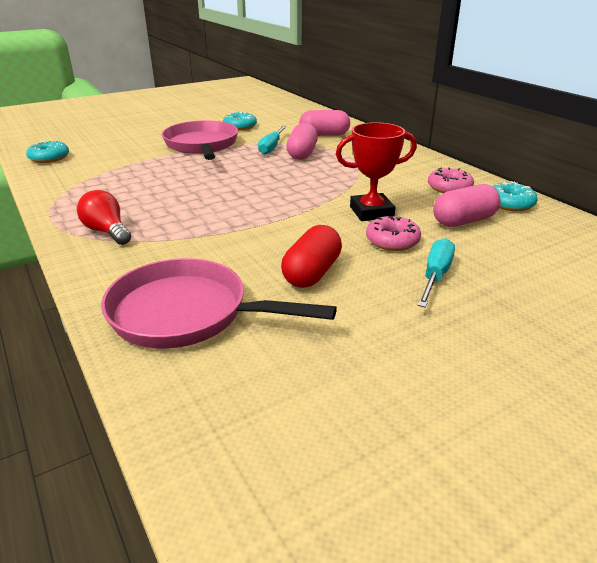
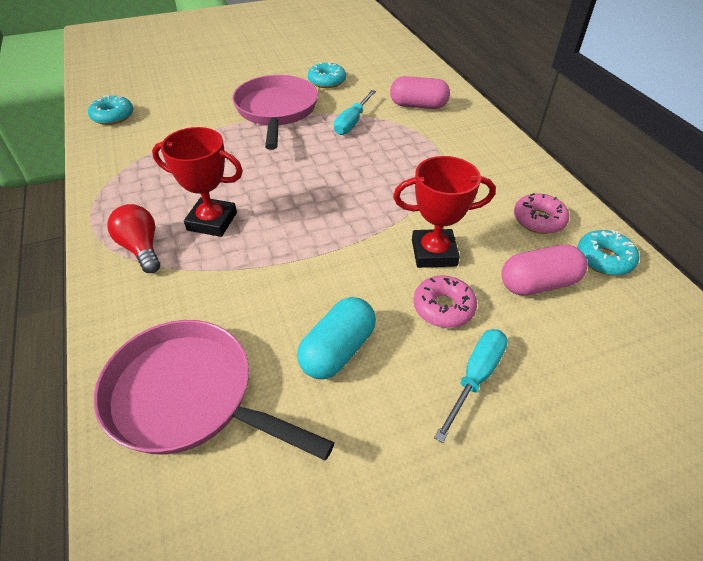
camera: 10 degrees right, 15 degrees up
red capsule [281,225,342,288] -> turquoise capsule [297,297,376,379]
pink capsule [286,123,318,160] -> none
none -> red trophy [152,127,243,237]

